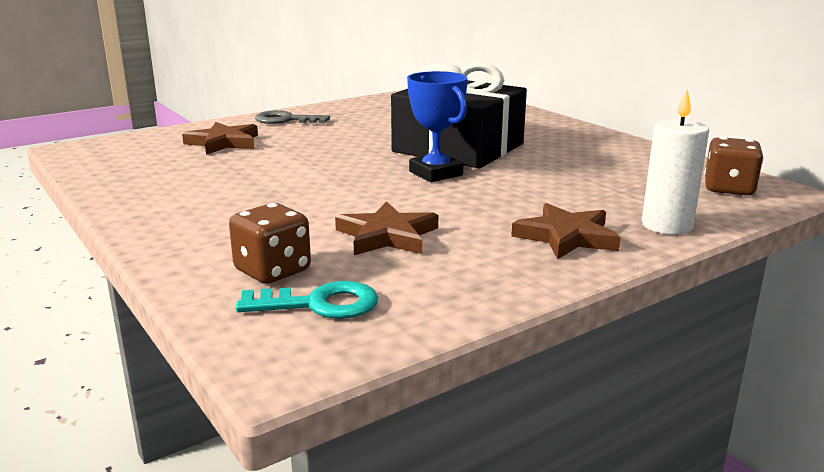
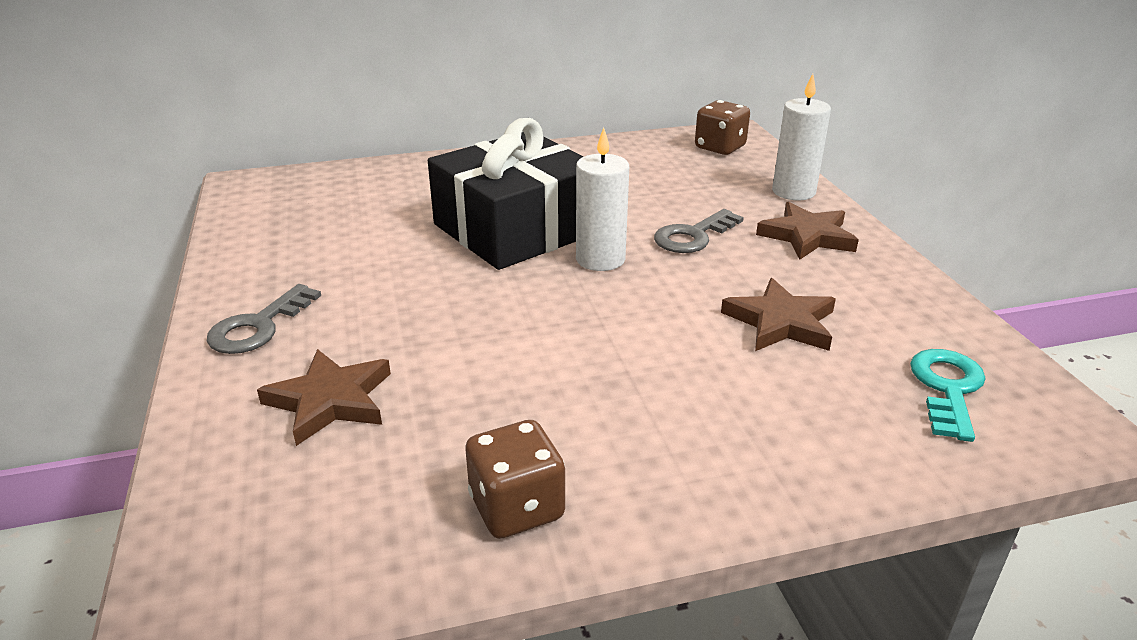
camera: 70 degrees left, 10 degrees up
brown dice [229,203,311,284] -> brown dice moved to [465,420,565,539]
blue trophy [407,71,468,182] -> white candle [576,127,629,271]
none -> grey key [654,209,744,253]

